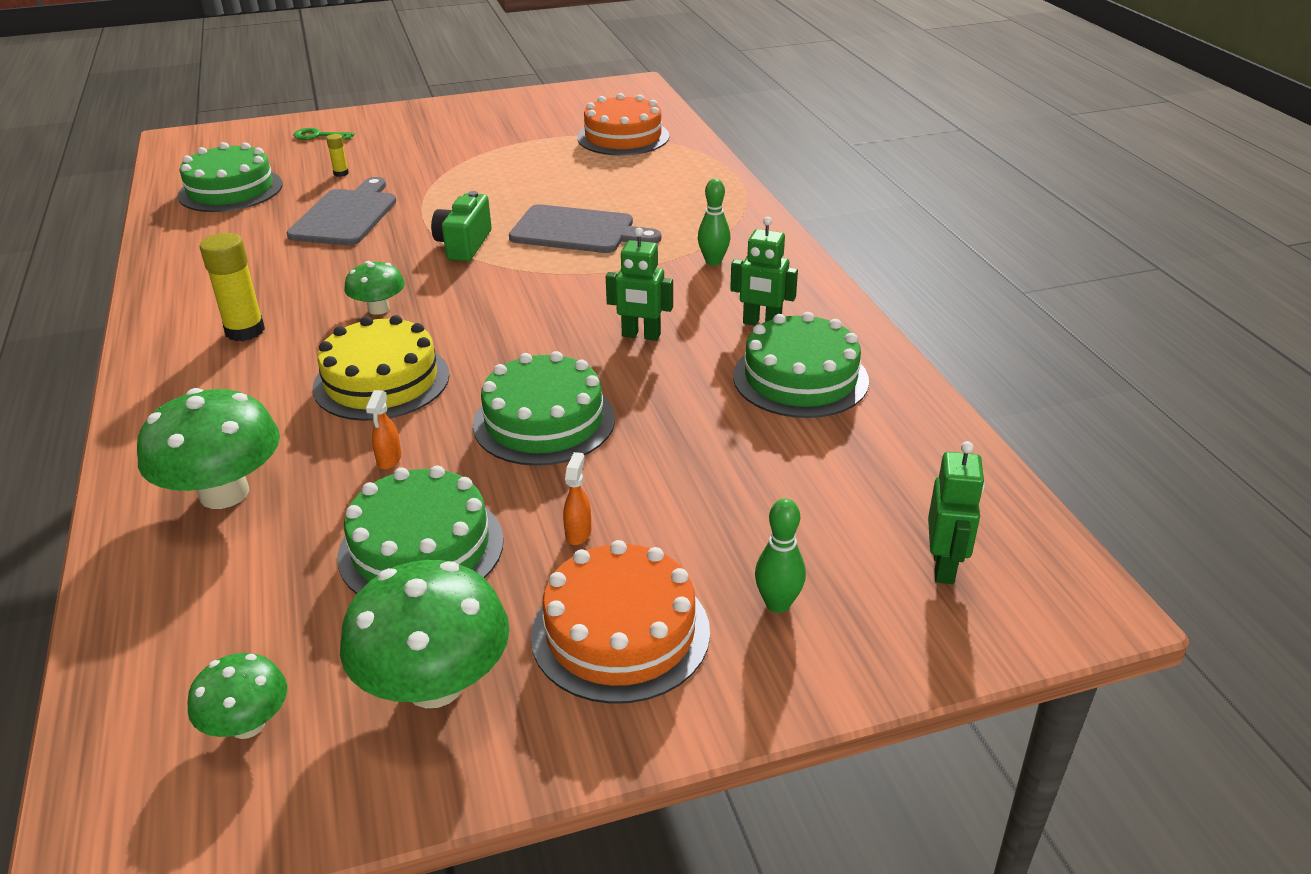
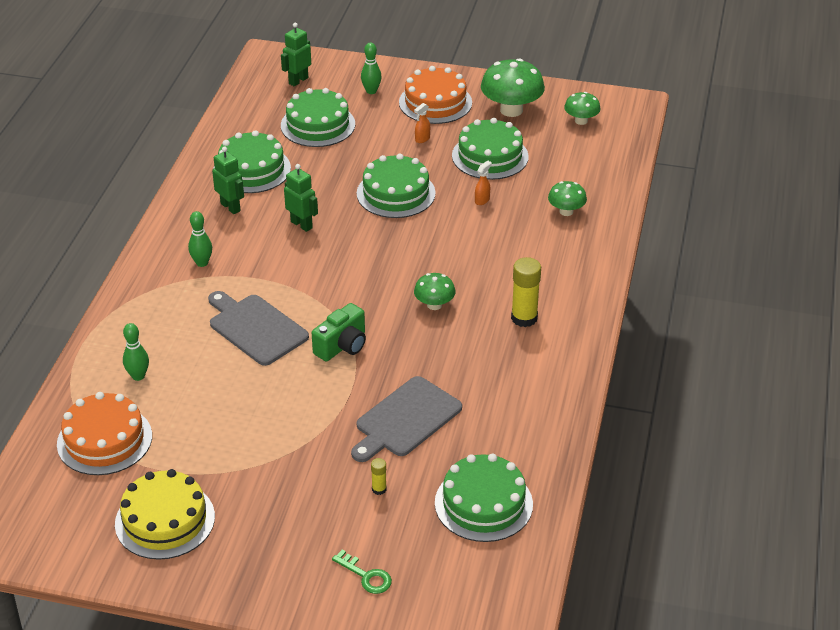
camera: 150 degrees left, 5 degrees up
green mushroom [137,388,280,509] -> green mushroom [548,181,587,216], size x0.56
yellow cake [313,315,450,421] -> yellow cake moved to [115,469,215,560]
none -> green bowling pin [123,323,149,381]
none -> green cake [281,88,355,147]

